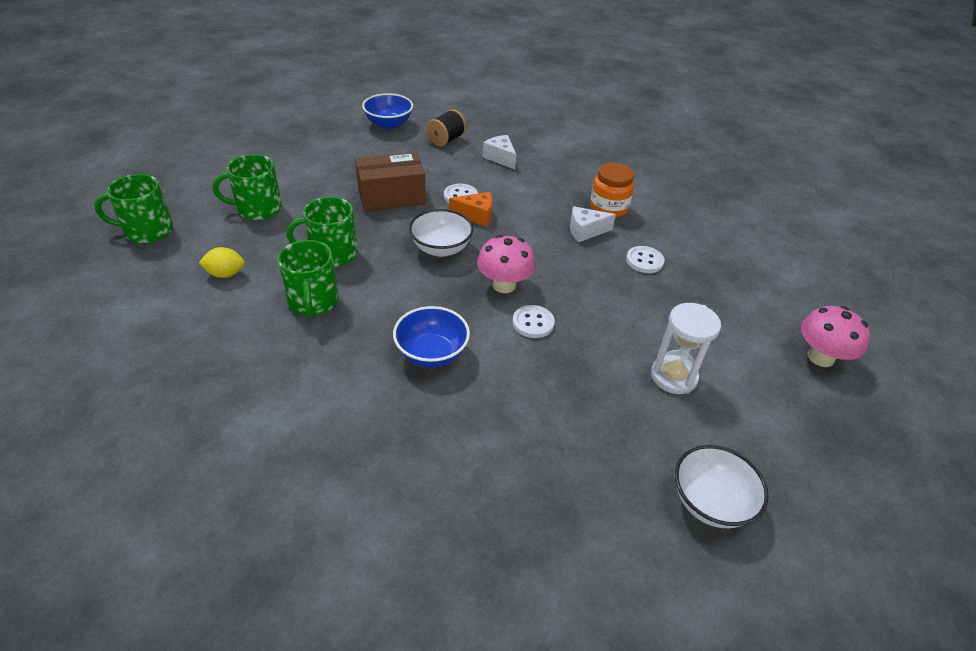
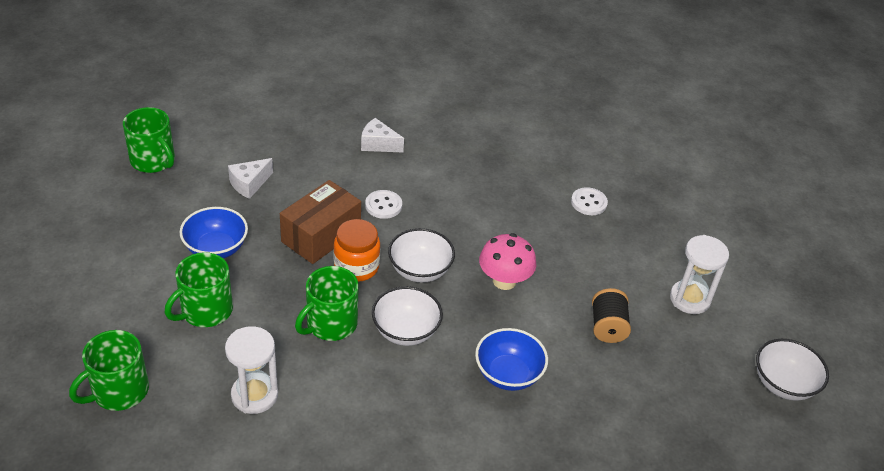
camera: 35 degrees left, 0 degrees up
yellow lemon [199,247,245,278] -> white hourglass [225,326,278,414]
green mug [278,240,339,317] -> green mug moved to [123,107,175,173]
blue bowl [362,93,413,129] -> blue bowl moved to [179,207,248,258]
black spool [426,109,467,147] -> black spool moved to [592,288,631,343]
orange cheese [449,192,492,227] -> none
white button [512,305,555,338] -> none
white cheese [570,206,616,242] -> white cheese moved to [228,158,273,199]
orange jar [590,163,634,218] -> orange jar moved to [334,219,380,282]
pink mushroom [801,306,870,367] -> none
none -> white bowl [372,286,443,346]

